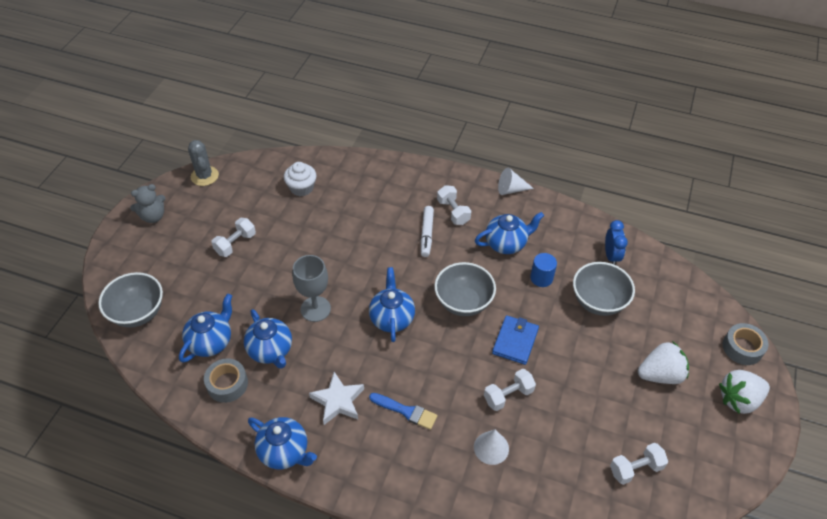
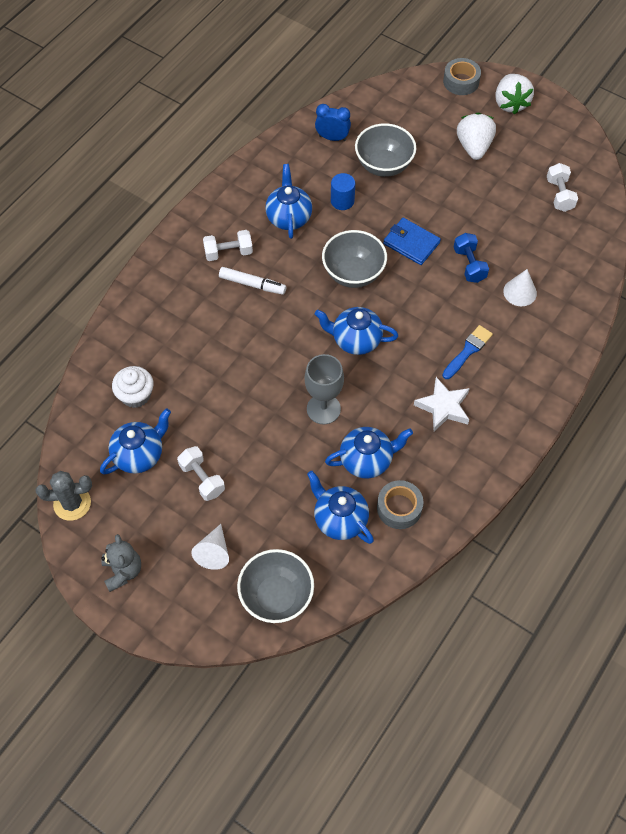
camera: 75 degrees left, 10 degrees up
blue teapot [248,417,317,469] -> blue teapot moved to [100,408,171,475]
white dumbbell [484,369,536,411] -> blue dumbbell [454,233,489,283]
white cone [498,168,534,195] -> white cone moved to [191,524,229,570]

